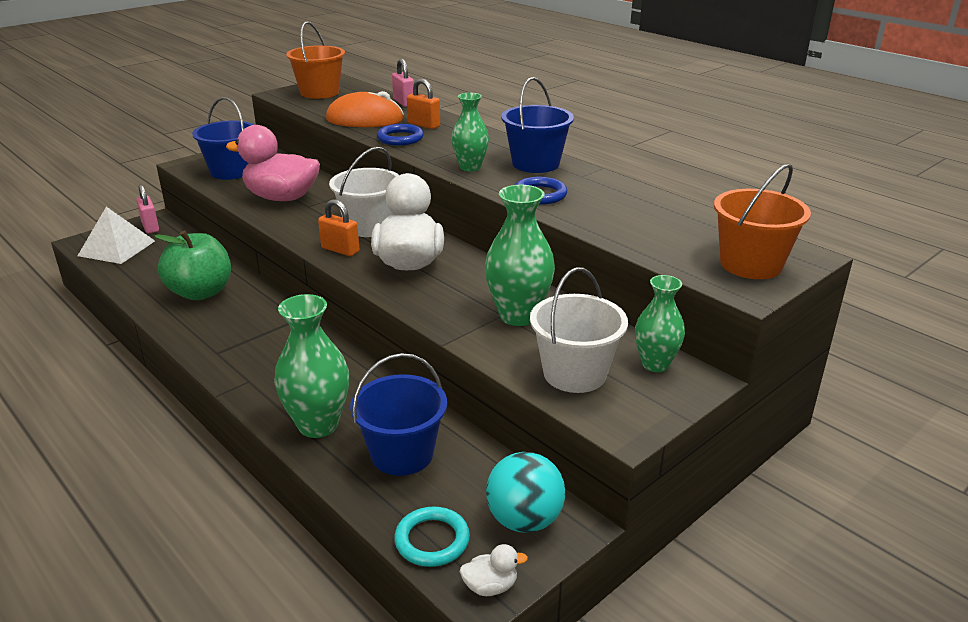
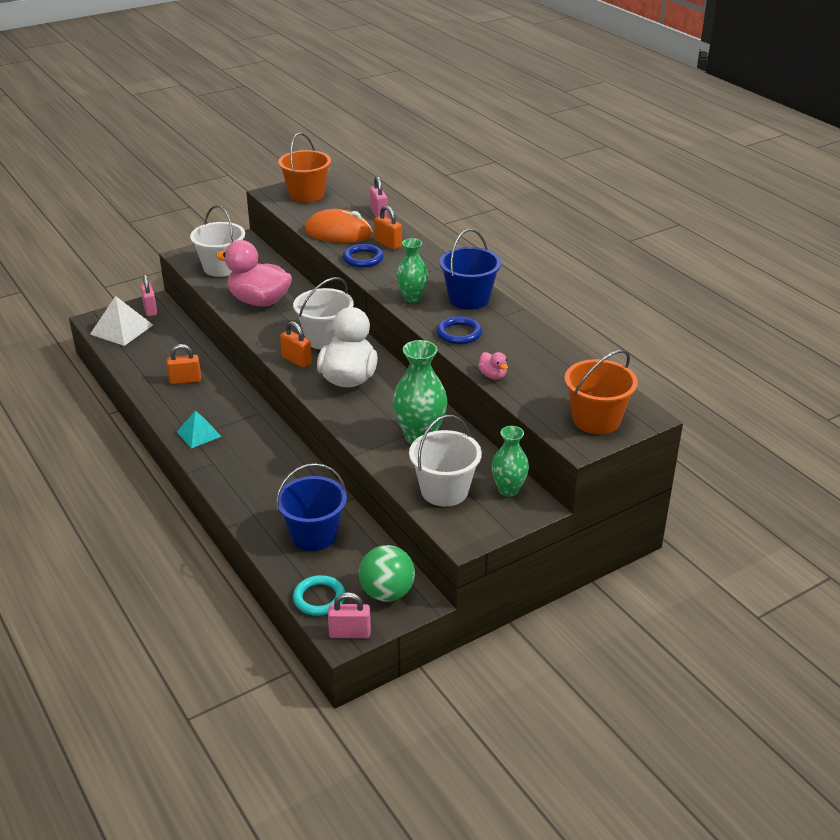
camera: 10 degrees right, 5 degrees up
green apple [154,230,231,300] -> orange padlock [167,344,201,384]
blue bucket [192,97,254,180] -> white bucket [190,205,245,277]
green vase [274,294,349,438] -> none
white duck [460,544,528,596] -> pink padlock [328,592,371,638]
turquoise ball [486,452,565,533] -> green ball [359,545,415,602]
none -> turquoise pyramid [177,411,222,448]
none -> pink duck [478,352,508,379]

